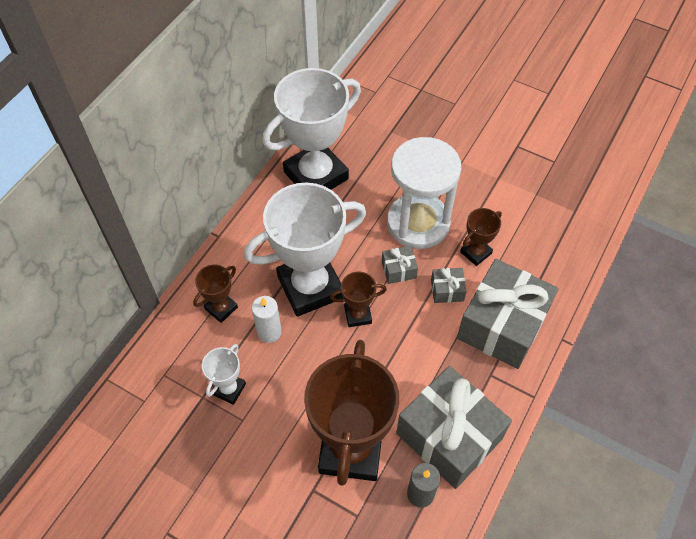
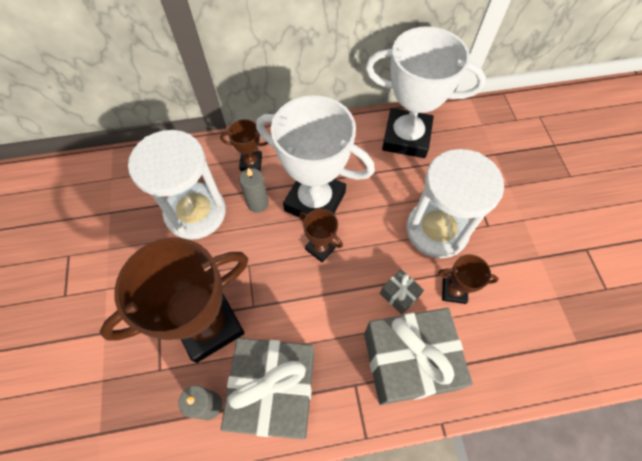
camera: 50 degrees right, 5 degrees up
white trophy [202,344,246,405] -> white hourglass [128,130,226,240]
white candle [252,296,282,343] -> grey candle [239,168,269,213]
grey gift [382,246,418,284] -> none

